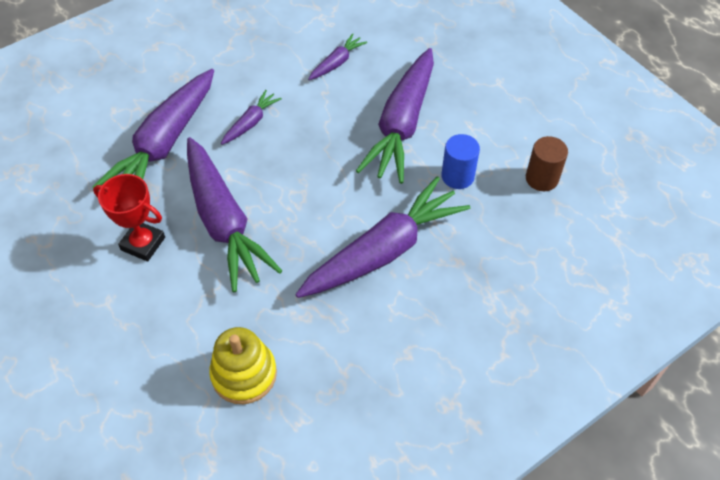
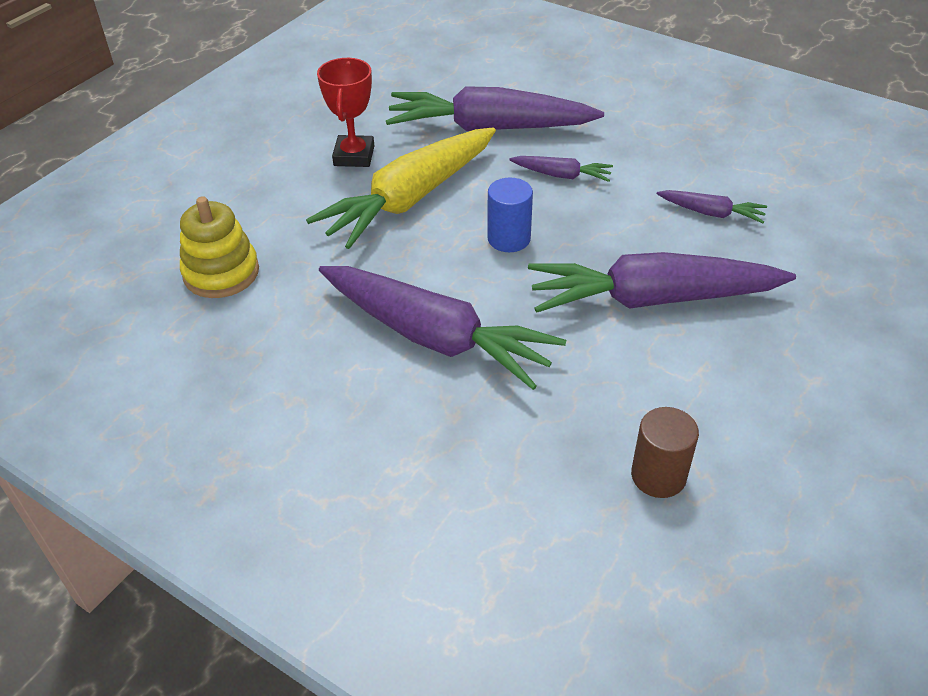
camera: 70 degrees right, 10 degrees down
purple carrot [187,137,282,292] -> yellow carrot [306,127,496,249]
blue cylinder [441,134,480,189] -> blue cylinder moved to [487,178,533,252]

